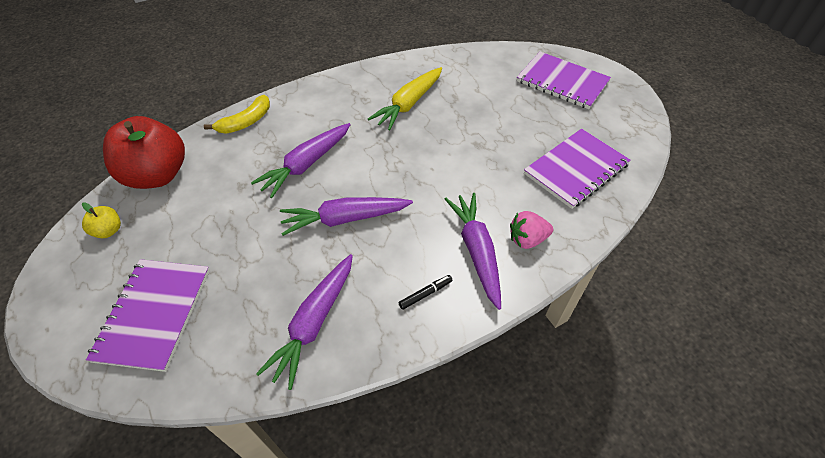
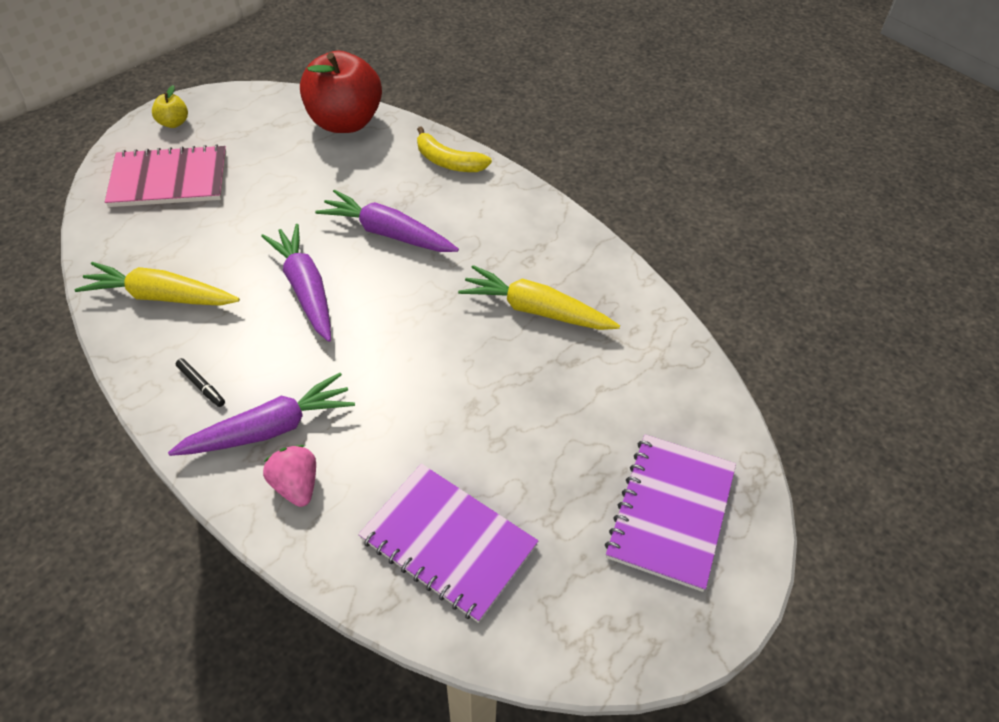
camera: 75 degrees right, 0 degrees up
yellow apple [82,202,121,238] -> yellow apple moved to [152,85,188,128]
purple notebook [86,259,210,372] -> pink notebook [105,145,226,207]
purple carrot [256,254,353,390] -> yellow carrot [75,262,240,306]

